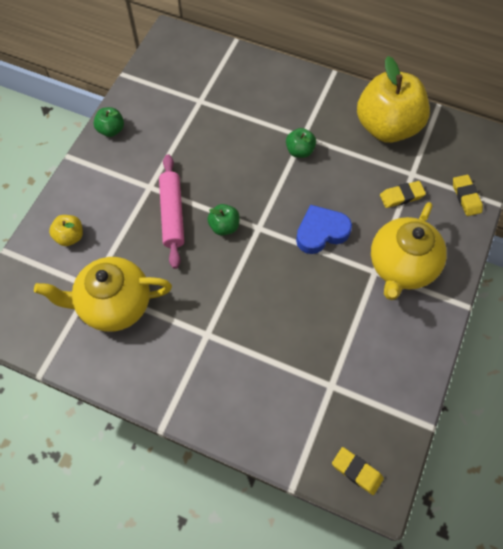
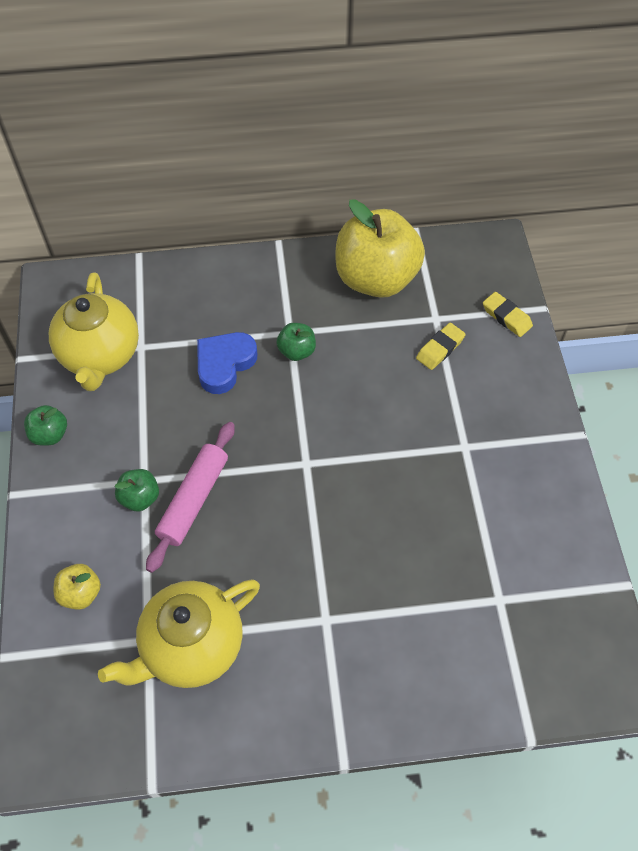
camera: 30 degrees left, 5 degrees down
pink rolling pin [159,154,184,269] -> pink rolling pin turned 60 degrees clockwise [146,422,235,573]
green apple [207,204,240,236] -> green apple moved to [115,469,159,511]
blue heart [296,205,352,254] -> blue heart moved to [197,332,258,394]
yellow eraser [332,447,384,495] -> none
yellow teapot [371,202,447,300] -> yellow teapot moved to [49,272,139,391]

